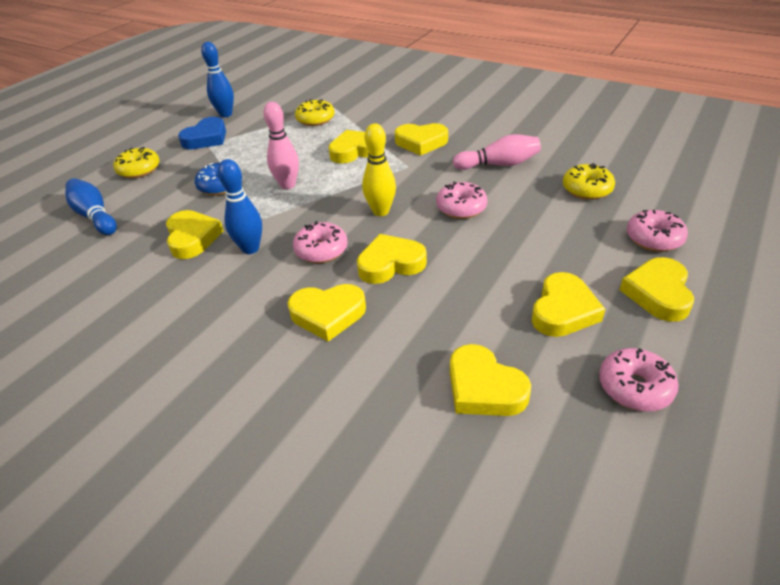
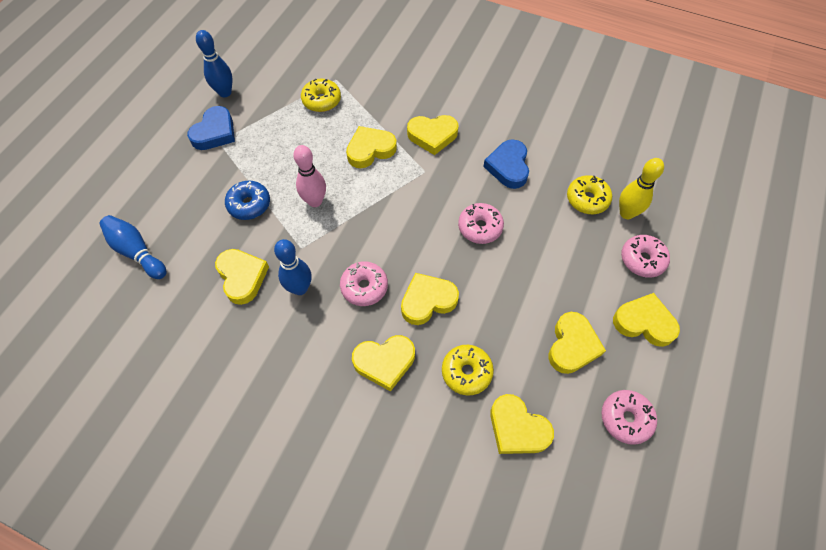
camera: 10 degrees left, 20 degrees up
yellow donut [113,147,160,178] -> yellow donut moved to [442,345,494,396]
yellow bowling pin [362,123,396,216] -> yellow bowling pin moved to [619,158,664,219]
pink bowling pin [453,134,541,170] -> blue heart [483,139,529,189]
yellow heart [619,257,694,322] -> yellow heart turned 105 degrees clockwise [613,293,680,347]

